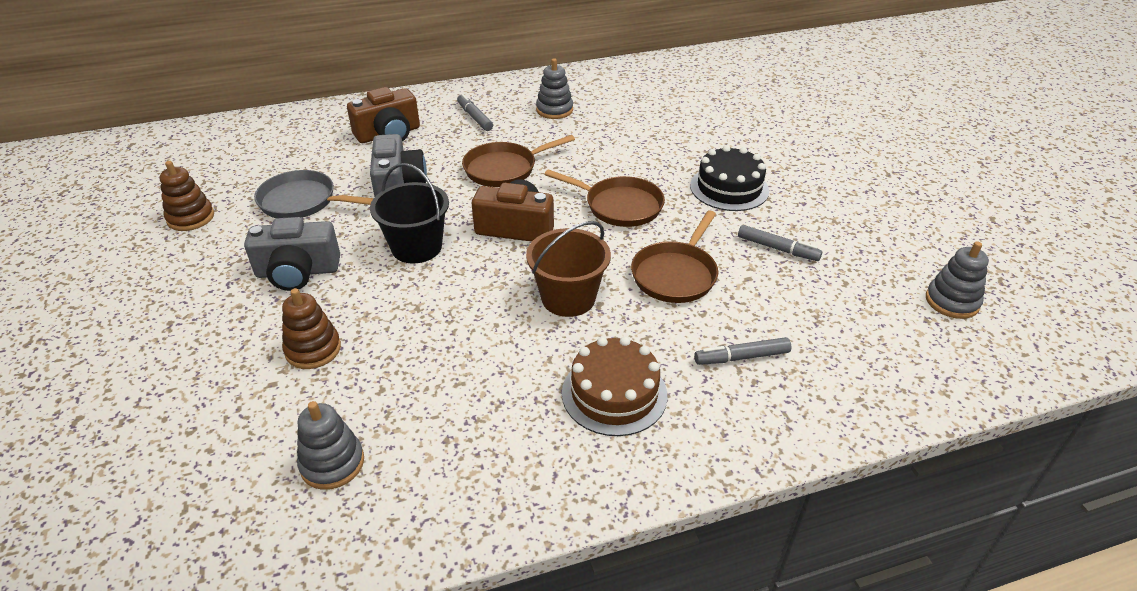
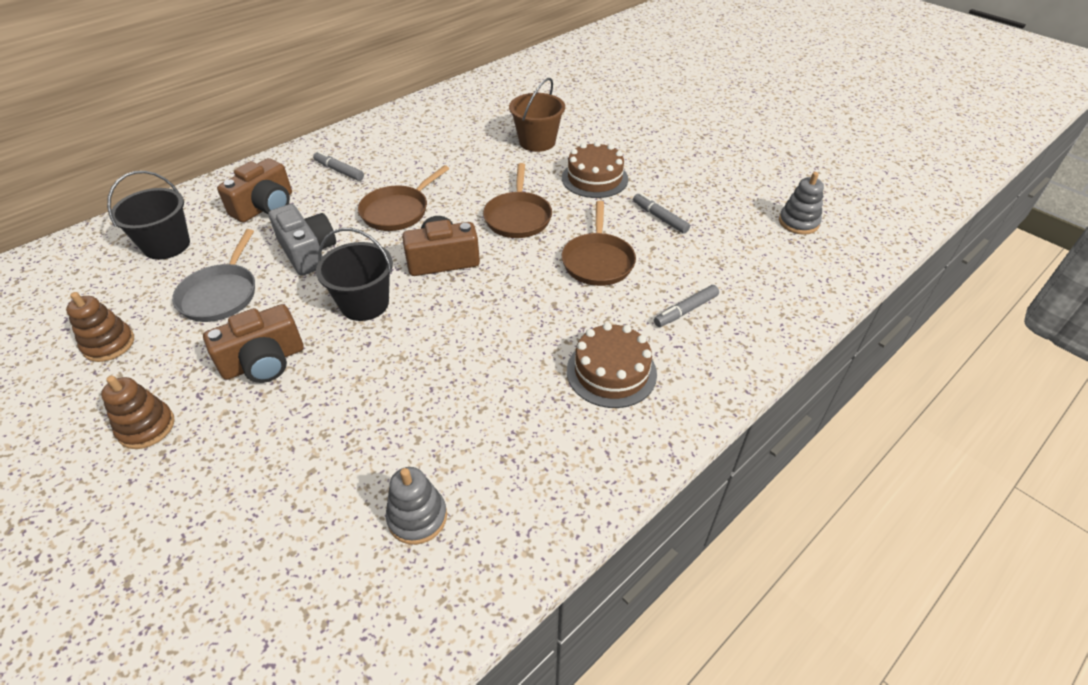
camera: 25 degrees left, 5 degrees up
grey camera [244,217,340,291] -> brown camera [203,304,304,383]
grey pan [254,170,374,218] -> grey pan turned 75 degrees counterclockwise [172,229,255,322]
brown stacking toy [282,288,341,369] -> brown stacking toy moved to [101,375,175,449]
brown bucket [526,221,611,317] -> brown bucket moved to [509,78,565,152]
grey stacking toy [536,58,573,119] -> none
brown pan [544,169,665,227] -> brown pan turned 90 degrees clockwise [483,163,552,238]
black cake [690,145,769,211] -> brown cake [562,141,628,198]
grey marker [738,225,822,261] -> grey marker turned 135 degrees counterclockwise [633,193,690,234]
none -> black bucket [107,171,190,260]

